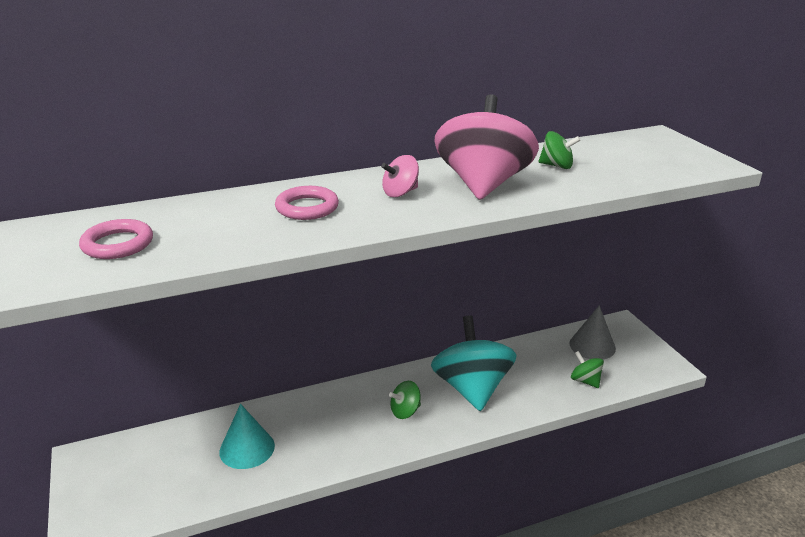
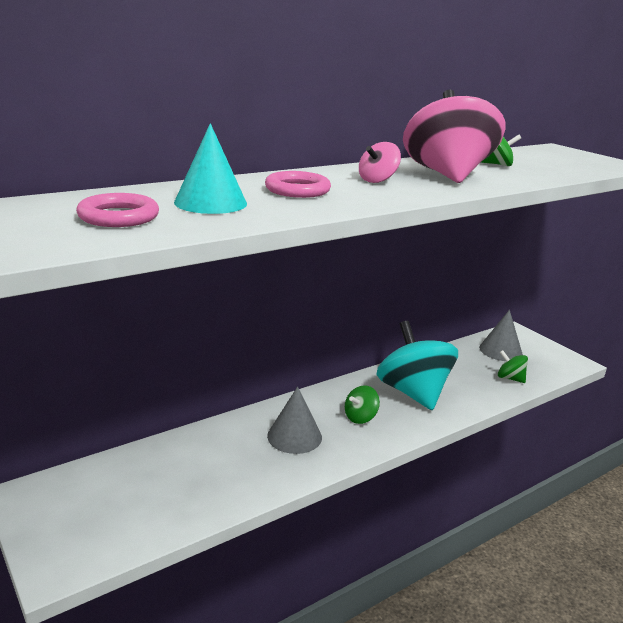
camera: 15 degrees left, 5 degrees down
turquoise cone [219,404,275,469] -> turquoise cone moved to [174,123,247,214]
none -> grey cone [267,386,322,454]

